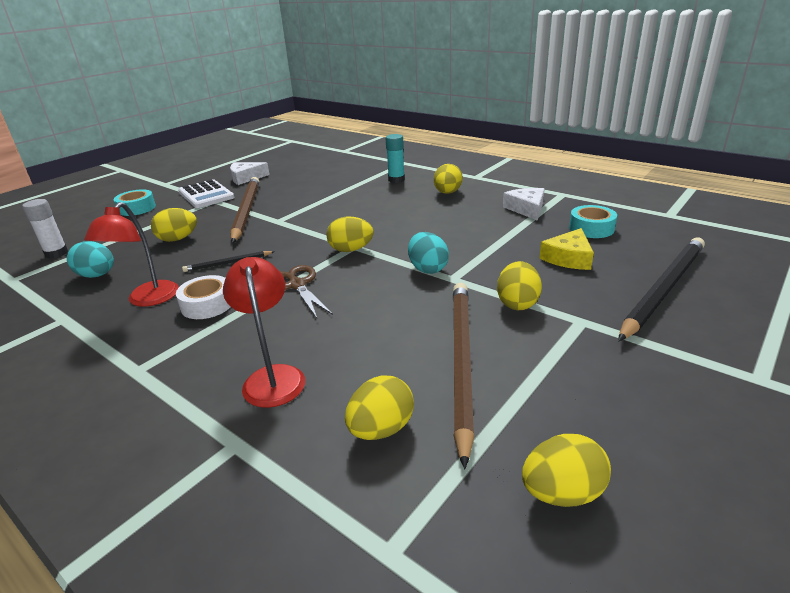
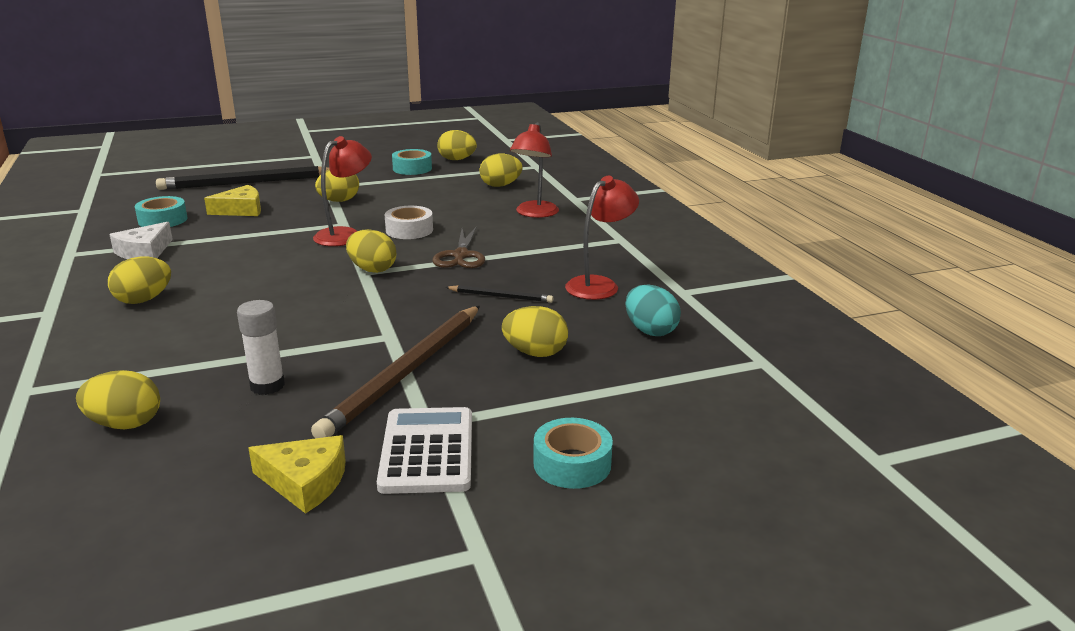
camera: 150 degrees left, 5 degrees down
white glue stick [22,199,68,258] -> white glue stick moved to [237,300,285,395]
white tape [176,275,230,319] -> white tape moved to [385,206,433,239]
white cheese [230,162,270,185] -> yellow cheese [248,435,346,514]
turquoise glue stick [385,134,405,183] -> none
turquoise egg [408,232,449,274] -> red lamp [313,136,372,246]
brown pencil [453,283,474,469] -> none
none -> yellow egg [76,370,160,429]
none -> turquoise tape [392,149,432,175]

